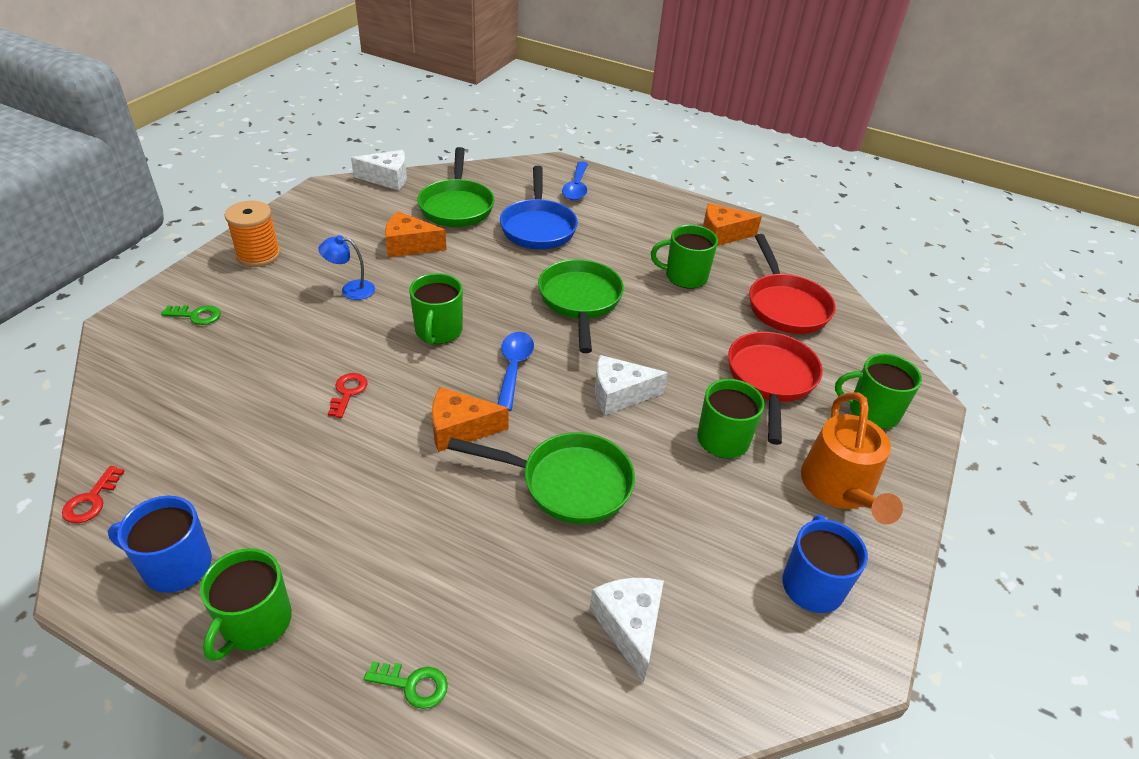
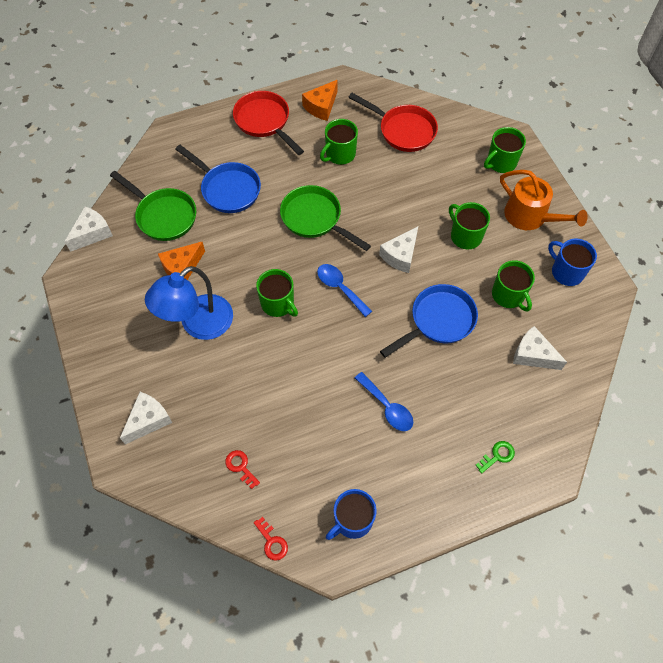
camera: 45 degrees left, 20 degrees up
green key [161,305,221,325] -> white cheese [120,392,172,444]
green mug [200,548,292,661] -> green mug moved to [492,260,535,312]
orange spool [225,201,280,267] -> none
blue lamp [318,235,375,300] -> blue lamp [145,266,233,340], size x2.13
red key [328,373,368,418] -> red key moved to [225,450,260,489]
orange cheese [432,387,509,452] -> none
green pan [447,432,635,524] -> blue pan [380,284,478,358]
blue spoon [562,161,588,200] -> blue spoon moved to [355,372,413,431]
red pan [728,332,823,445] -> red pan moved to [233,91,304,155]

